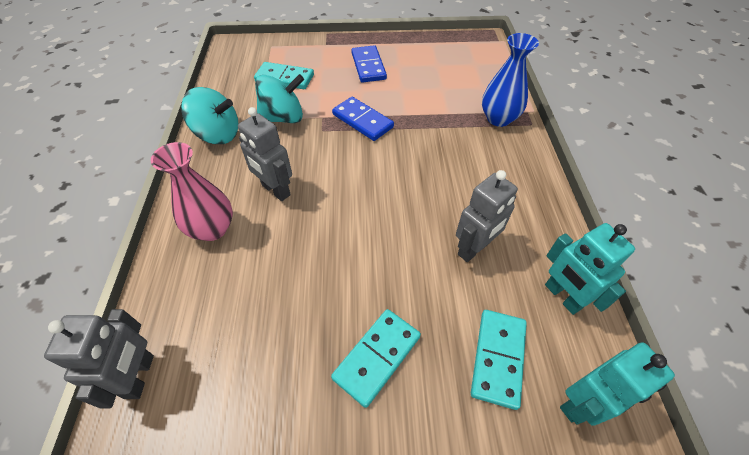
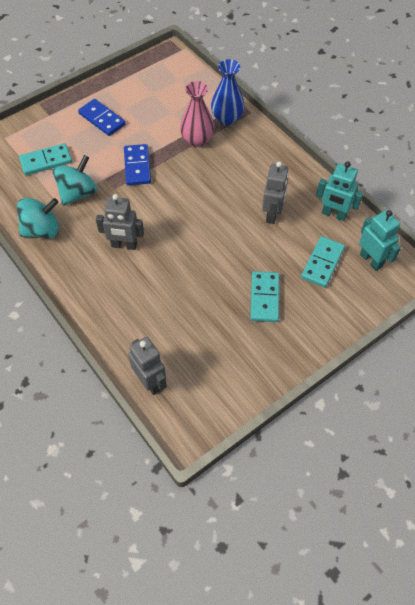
camera: 35 degrees left, 5 degrees up
pink vase [151,142,233,241] -> pink vase moved to [180,81,214,147]
blue domino [332,97,394,141] -> blue domino turned 75 degrees clockwise [124,144,151,185]
turquoise domino [471,310,527,410] -> turquoise domino turned 45 degrees clockwise [301,236,345,287]
turquoise robot [560,342,675,426] -> turquoise robot turned 60 degrees counterclockwise [359,210,401,271]

